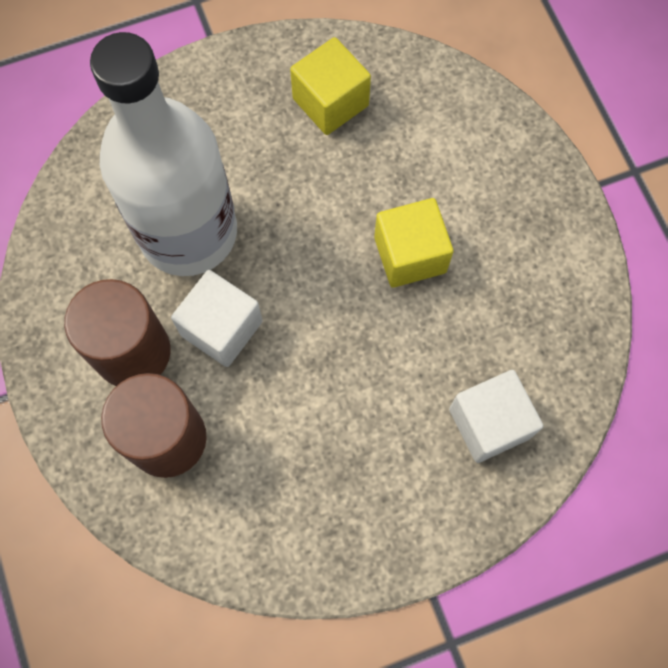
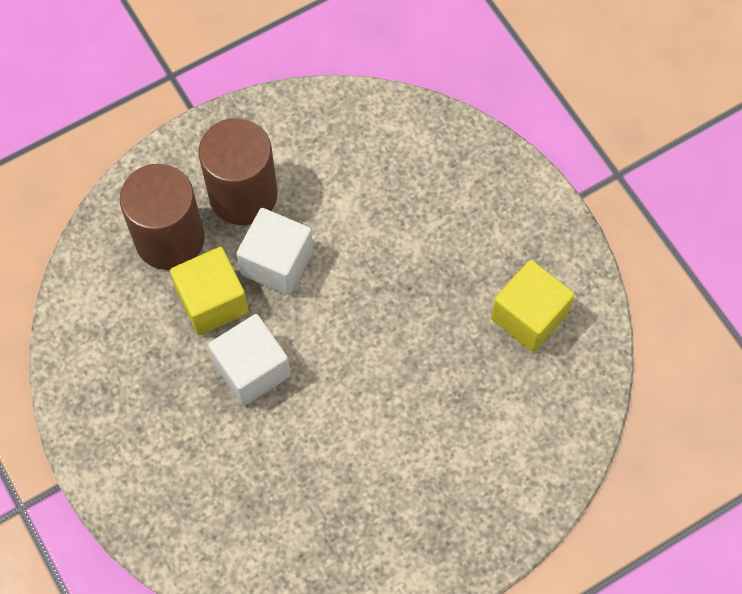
camera: 80 degrees right, 5 degrees down
white bottle [90,32,237,276] -> none
yellow cube [374,198,454,288] -> yellow cube moved to [170,247,249,335]
white cube [449,370,543,463] -> white cube moved to [208,314,291,406]

